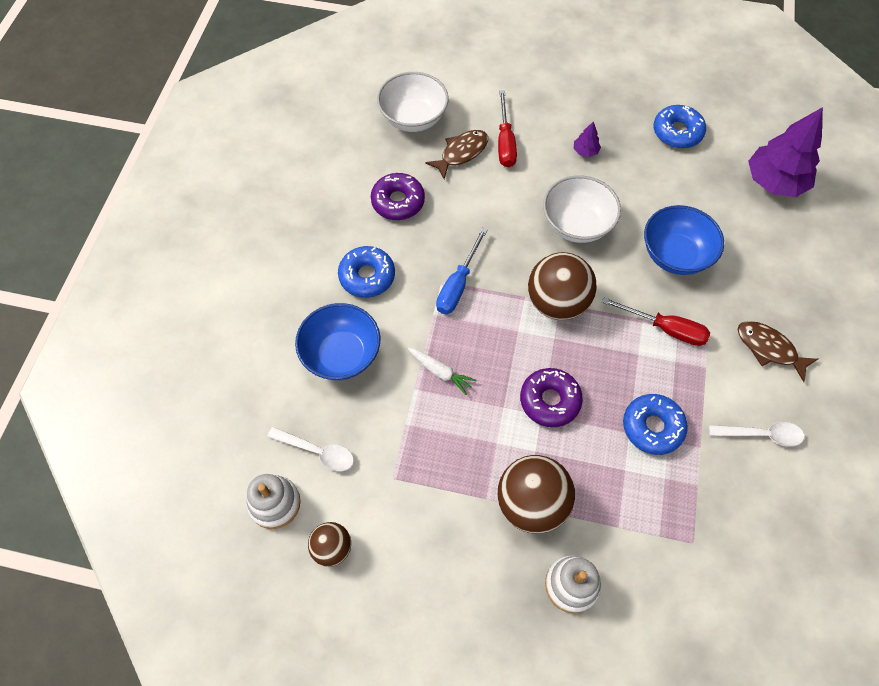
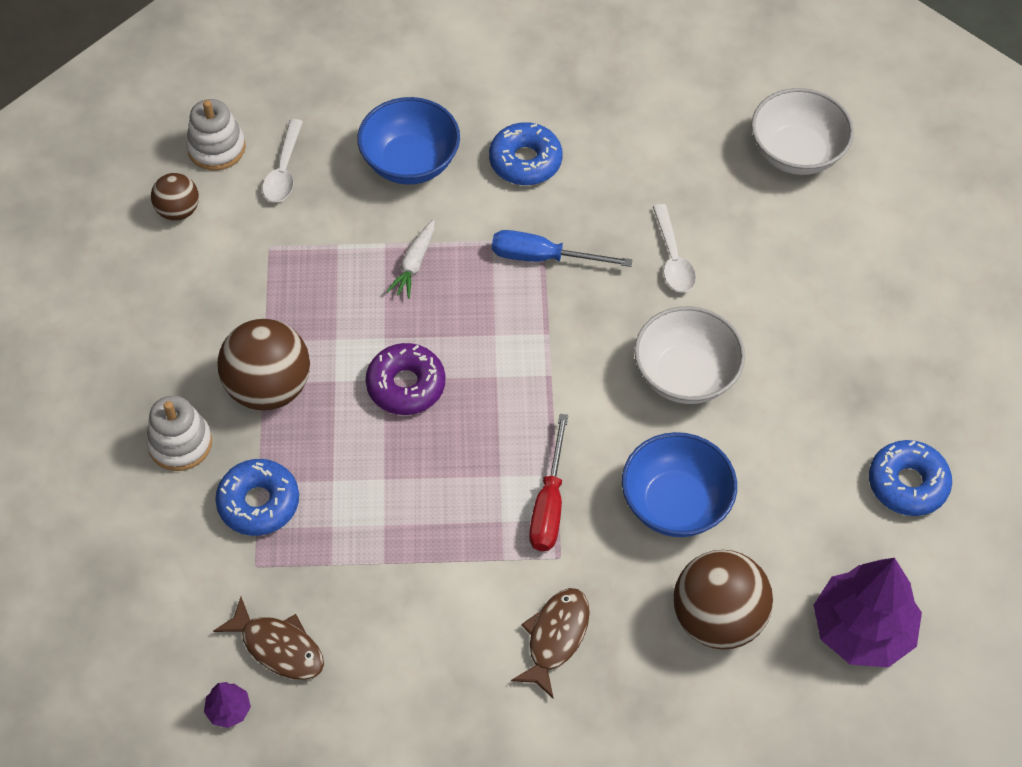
camera: 75 degrees right, 5 degrees down
purple donut [371,173,425,220] -> none
brown fish [425,130,488,179] -> brown fish moved to [213,597,324,680]
red screwdriver [498,90,517,168] -> none
brown ball [528,252,597,320] -> brown ball moved to [674,550,773,650]
purple tree [574,121,601,157] -> purple tree moved to [204,682,251,728]
blue donut [623,394,688,455] -> blue donut moved to [215,459,299,536]
white spoon [709,422,805,447] -> white spoon moved to [653,204,696,293]

